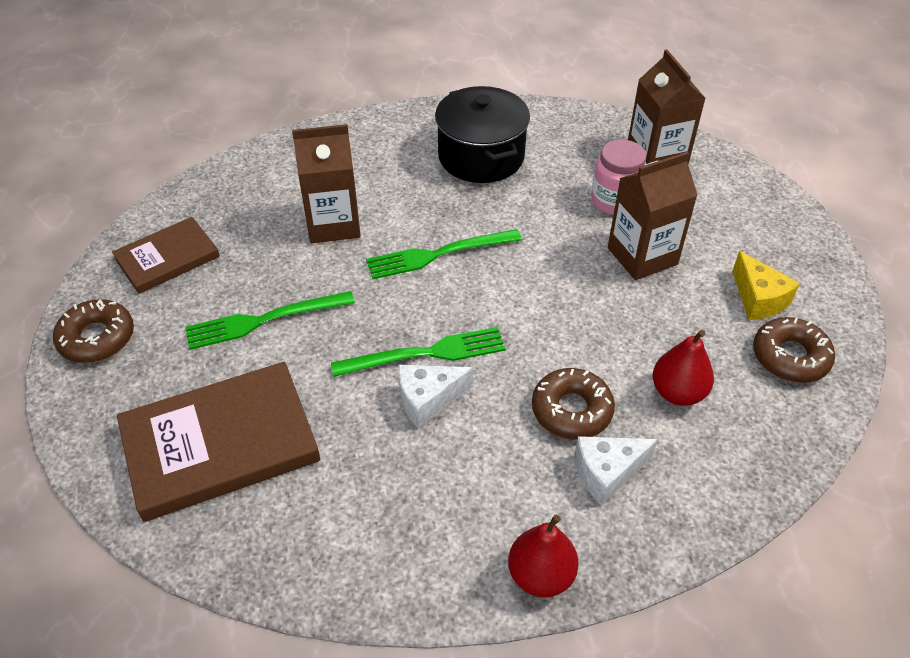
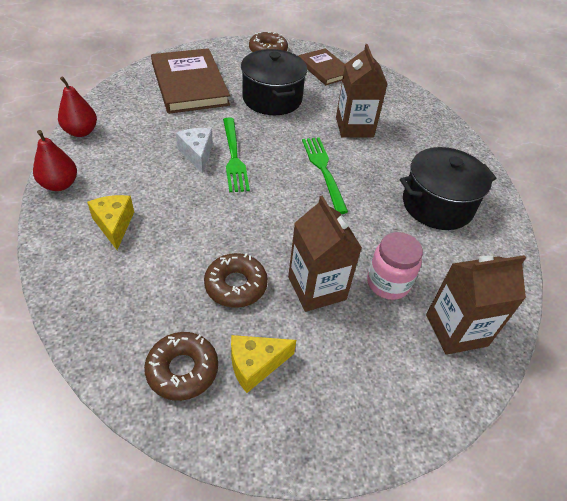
camera: 90 degrees right, 0 degrees up
green fork [185,291,355,350] -> black pot [241,49,307,115]
brown donut [532,368,615,439] -> brown donut moved to [204,253,268,308]
white cheese [574,436,658,505] -> yellow cheese [87,195,134,250]
red pear [653,330,714,406] -> red pear moved to [58,77,97,137]

